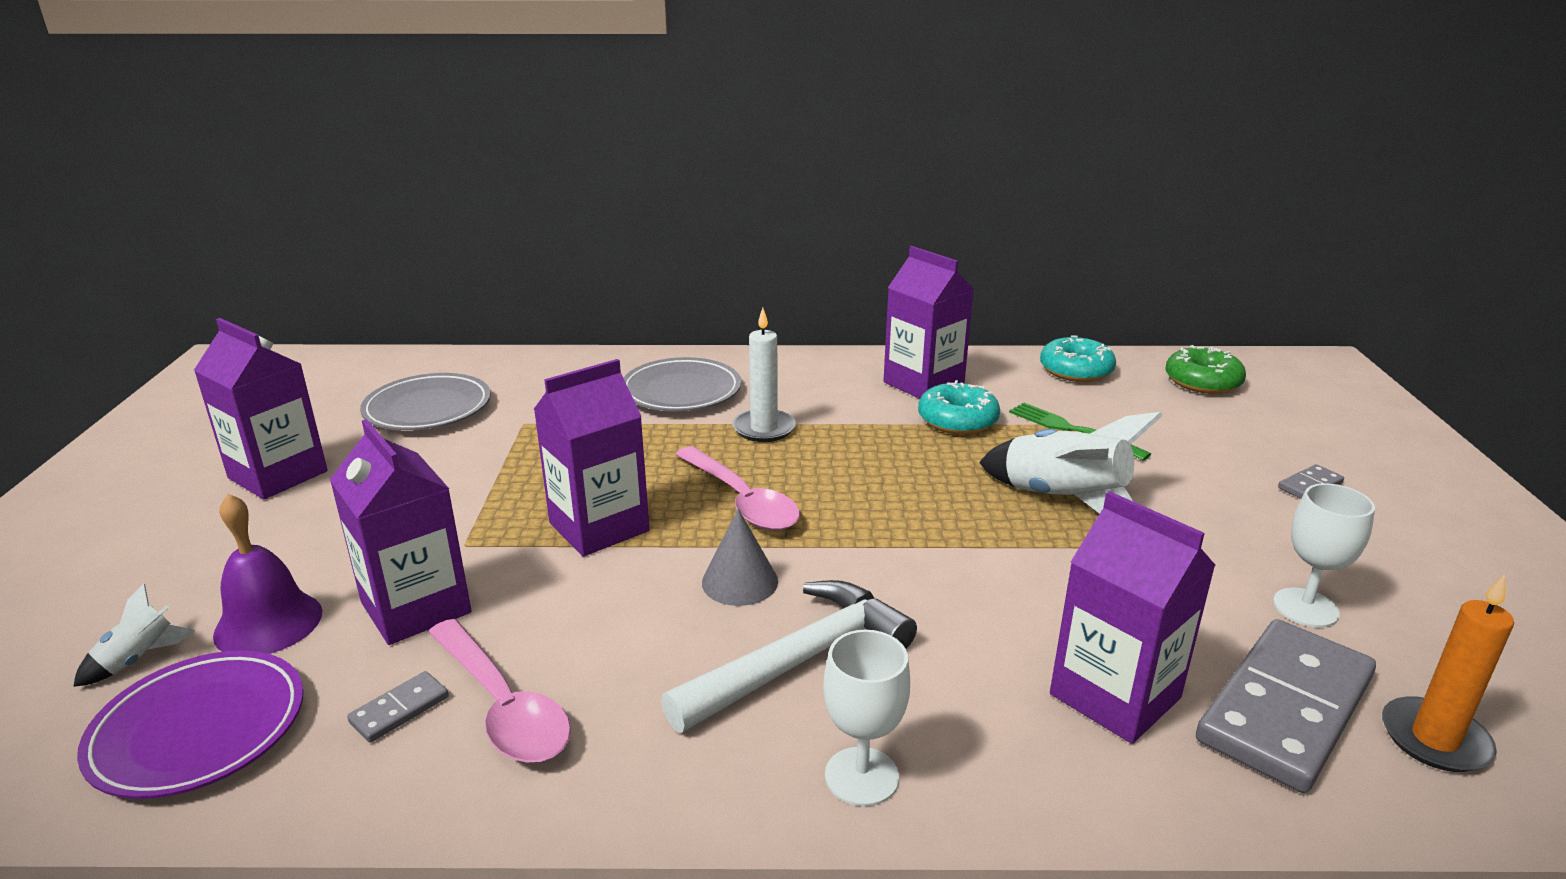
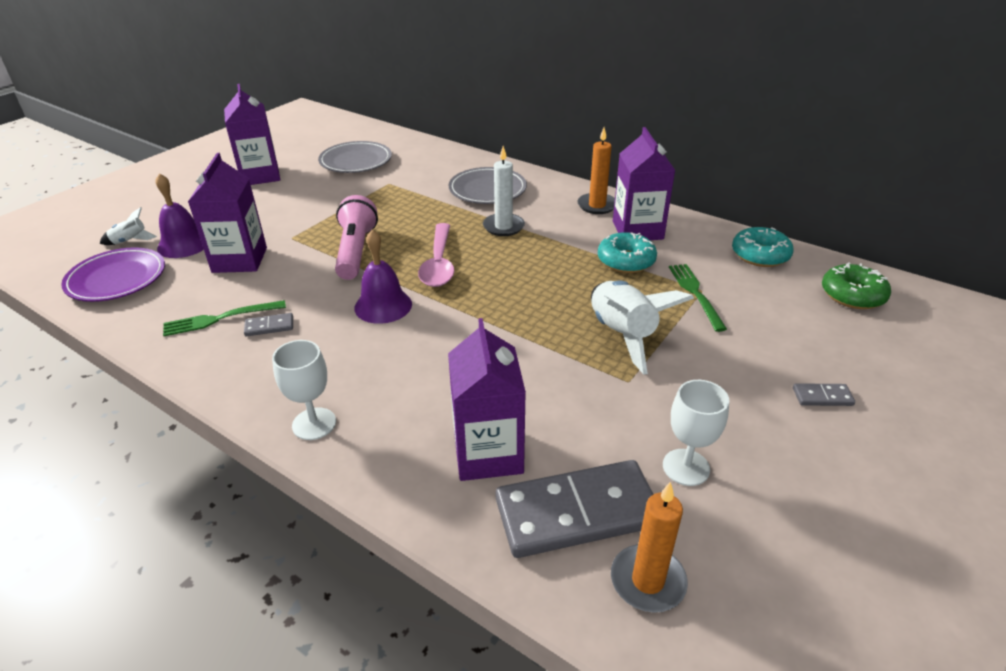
camera: 35 degrees right, 10 degrees up
grey domino [347,671,449,743] -> grey domino moved to [244,313,293,336]
pink spoon [428,619,571,763] -> green fork [163,300,286,336]
purple carton [534,359,650,556] -> pink flashlight [335,195,378,280]
white hammer [661,580,917,732] -> none
grey cone [702,509,778,606] -> purple bell [355,229,412,324]
none -> orange candle [577,128,615,214]

